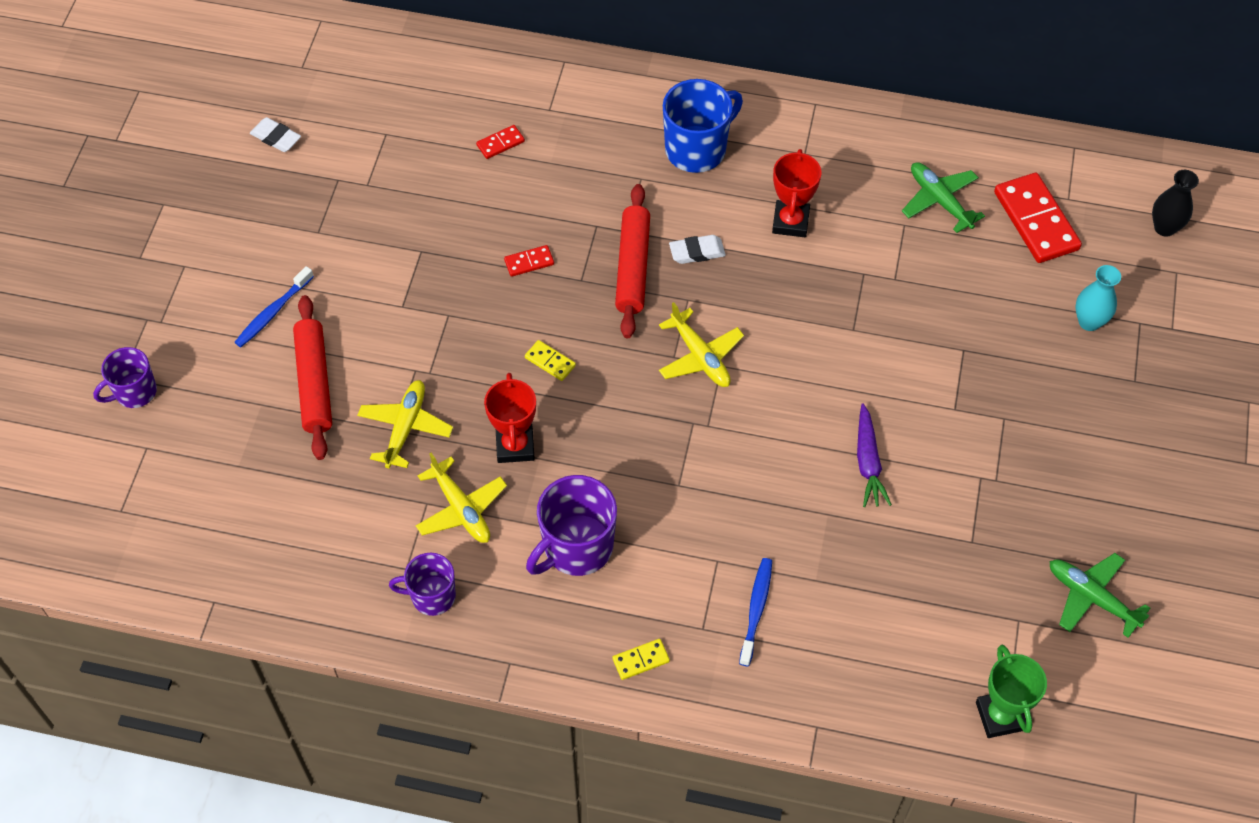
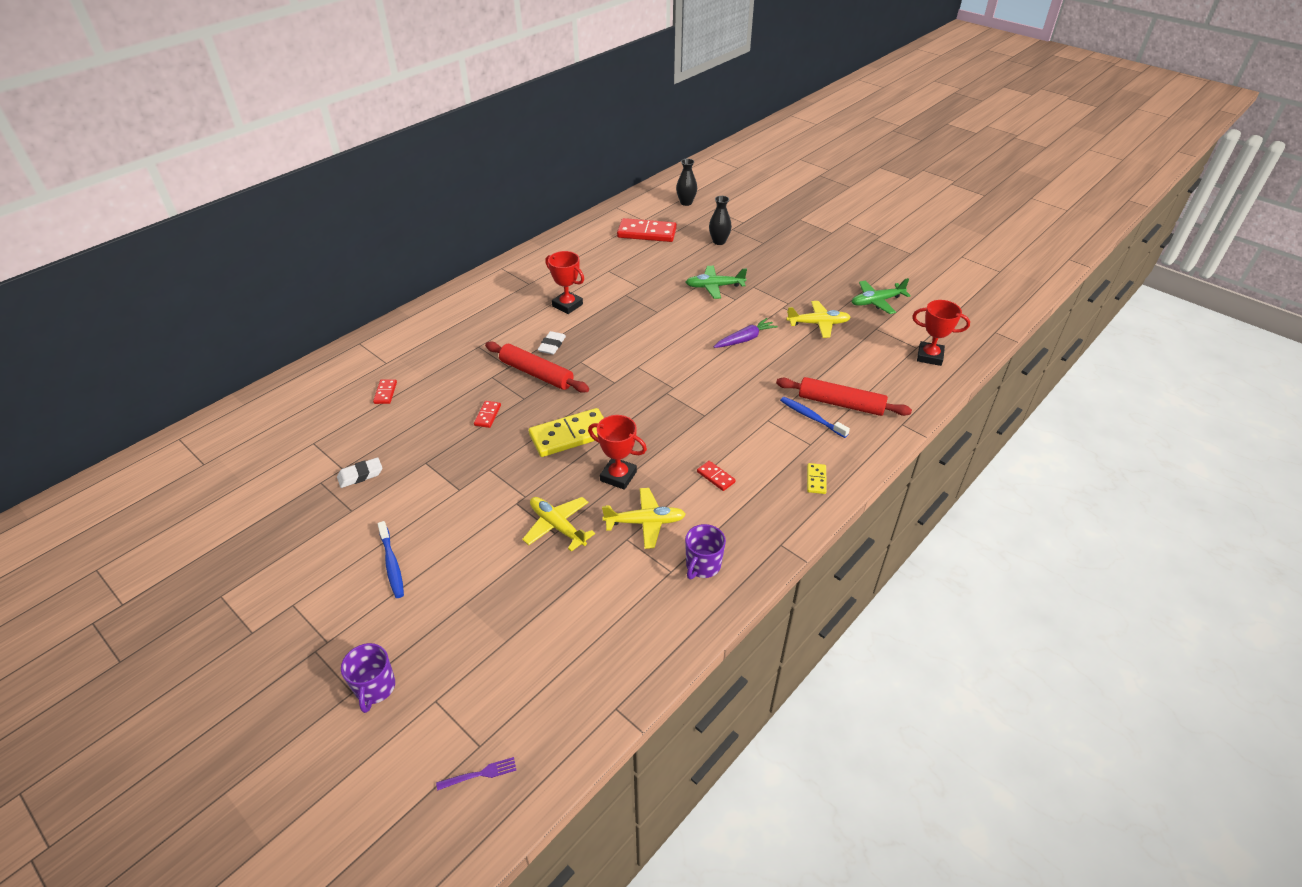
camera: 60 degrees left, 15 degrees down
white eraser [250,117,301,152] -> white eraser moved to [337,457,382,488]
red rolling pin [293,295,332,460] -> red rolling pin moved to [776,377,912,416]
yellow domino [525,340,576,381] -> yellow domino [529,408,604,457], size x2.14
purple mug [526,475,617,576] -> red domino [697,461,736,491]
yellow plane [659,302,744,387] -> yellow plane moved to [786,301,851,338]
blue mug [663,79,743,173] -> none
purple carrot [857,403,892,507] -> purple carrot turned 60 degrees counterclockwise [714,318,778,348]
green plane [902,162,985,233] -> green plane moved to [686,266,747,299]
green trophy [976,644,1047,738] -> red trophy [912,300,970,366]
turquoise vase [1076,265,1121,331] -> black vase [709,196,732,245]
none -> purple fork [436,757,516,791]

